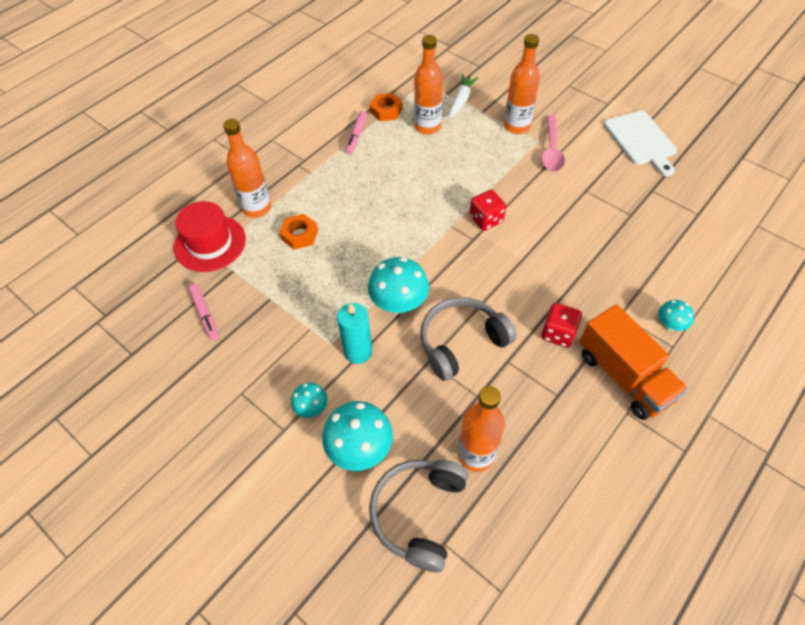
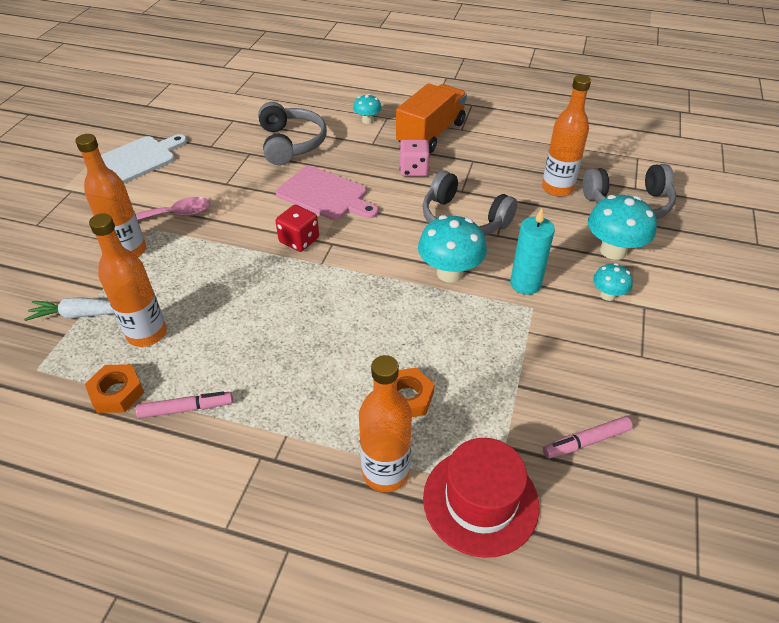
camera: 115 degrees left, 10 degrees down
pink marker [188,284,219,340] -> pink marker turned 150 degrees counterclockwise [543,416,633,458]
red dice [541,303,582,348] -> pink dice [400,139,430,177]
none -> grey headphones [258,102,327,165]
none -> pink cutting board [276,166,378,220]

